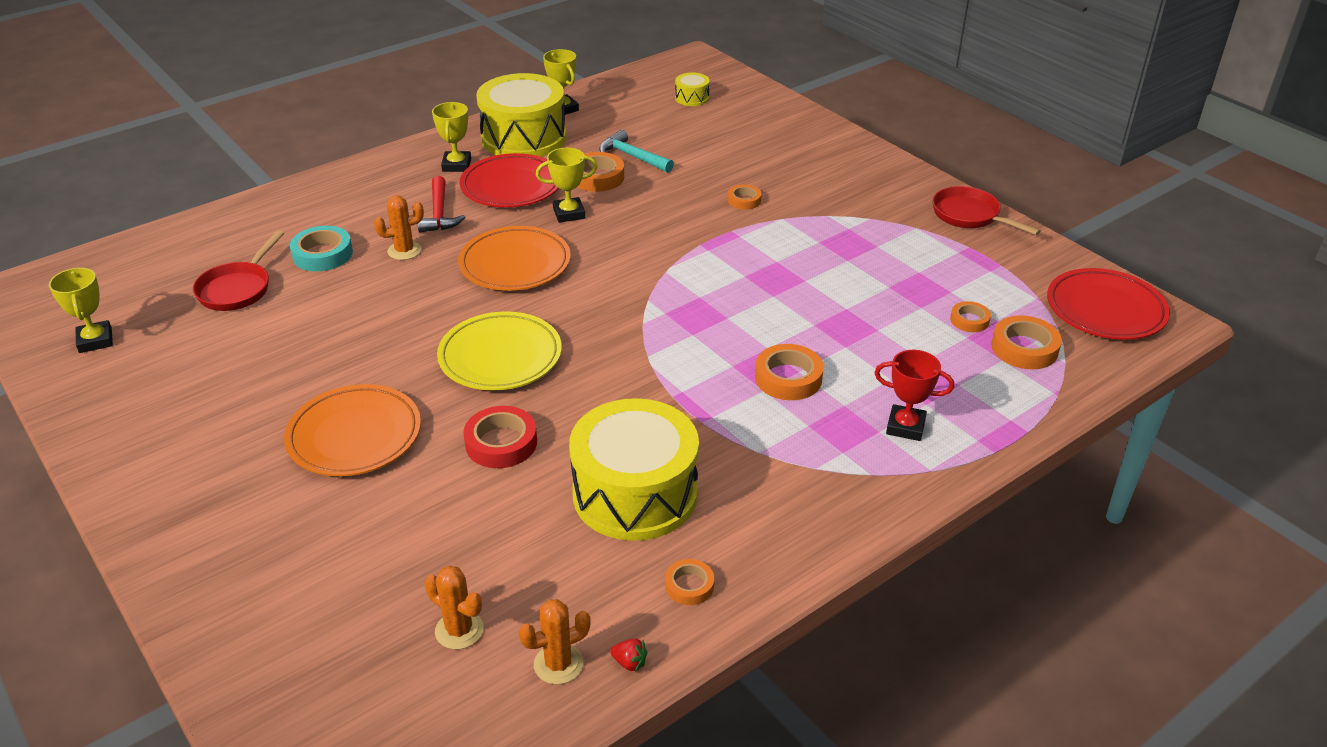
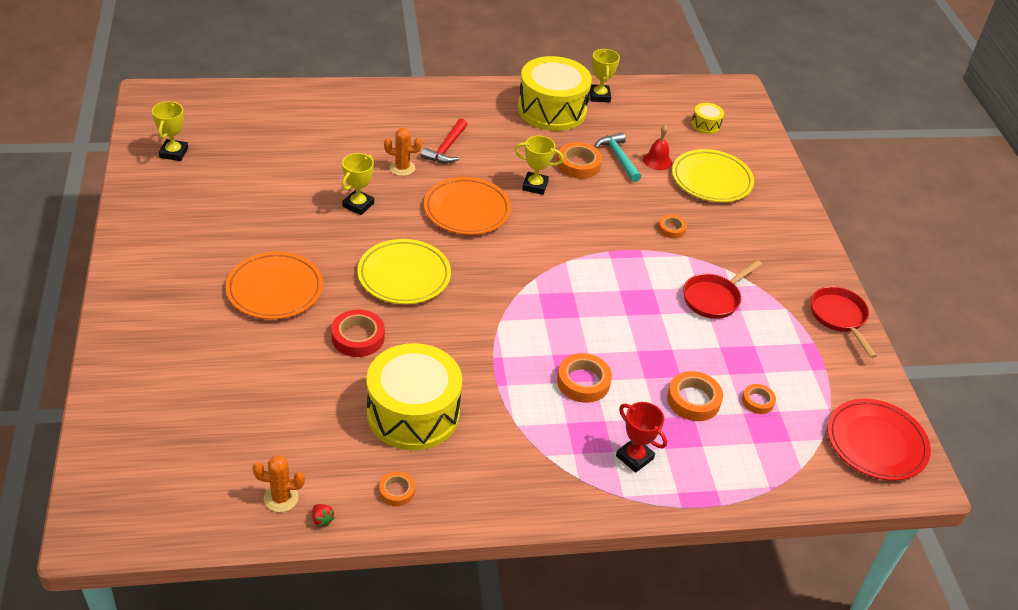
camera: 25 degrees right, 5 degrees up
red pan [193,230,284,311] -> red pan moved to [683,260,762,319]
turquoise tape [290,226,353,271] -> none
orange cactus [424,566,484,649] -> none
yellow trophy [432,102,471,172] -> yellow trophy moved to [342,153,374,215]
red plate [460,153,559,207] -> none
orange tape [991,315,1062,369] -> orange tape moved to [667,371,723,421]
none -> red bell [643,124,672,170]
none -> yellow plate [672,149,754,202]

